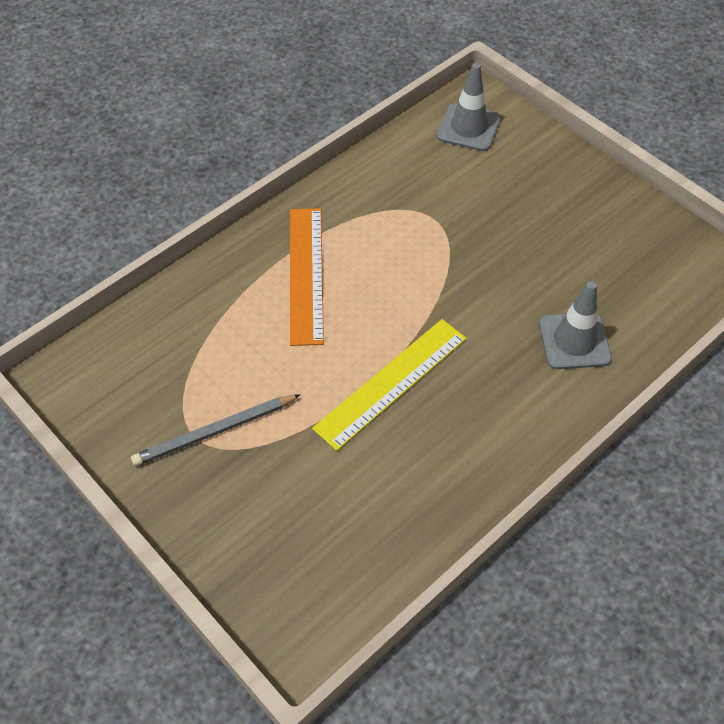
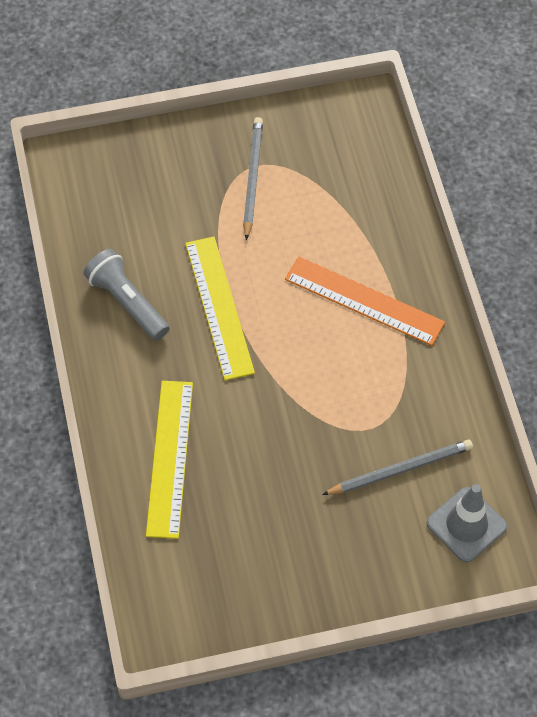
camera: 120 degrees right, 5 degrees up
grey traffic cone [539,281,612,369] -> yellow ruler [146,381,193,539]
none -> grey flashlight [83,249,170,341]
none -> grey pencil [322,439,473,495]

